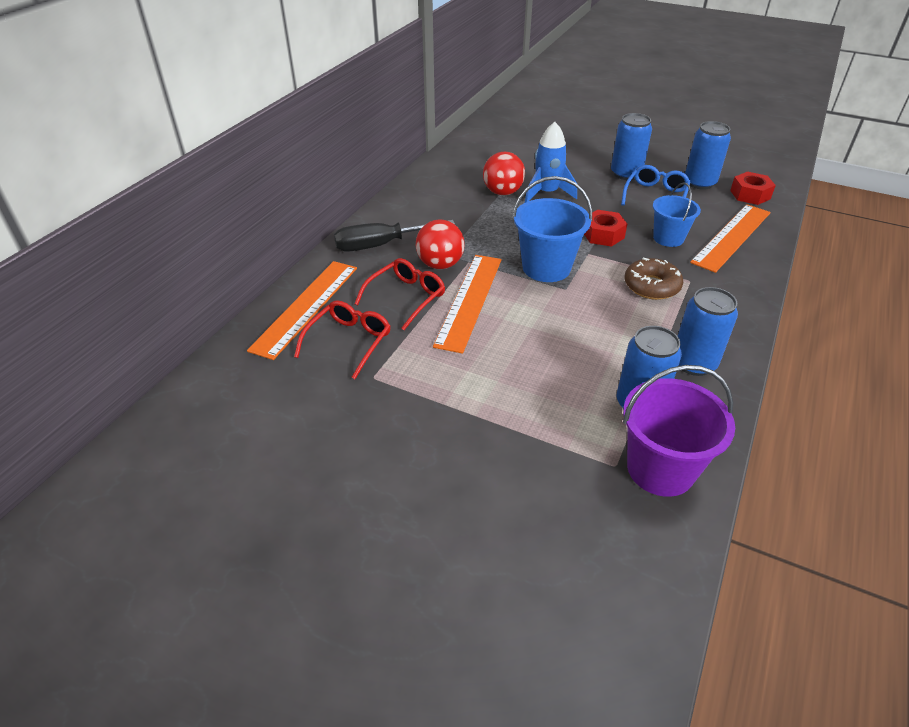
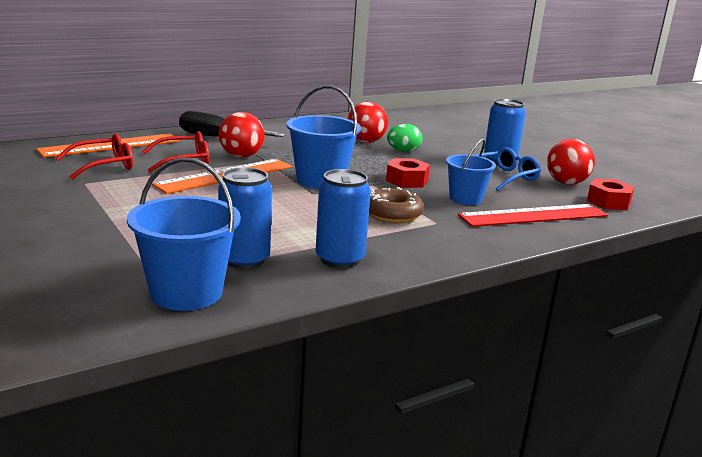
camera: 30 degrees right, 20 degrees down
blue rocket [525,122,577,203] -> green egg [387,124,422,152]
purple bucket [623,365,735,497] -> blue bucket [127,157,241,311]
blue can [685,121,731,190] -> red ball [547,139,595,185]
orange ruler [690,204,771,273] -> red ruler [458,204,608,227]

